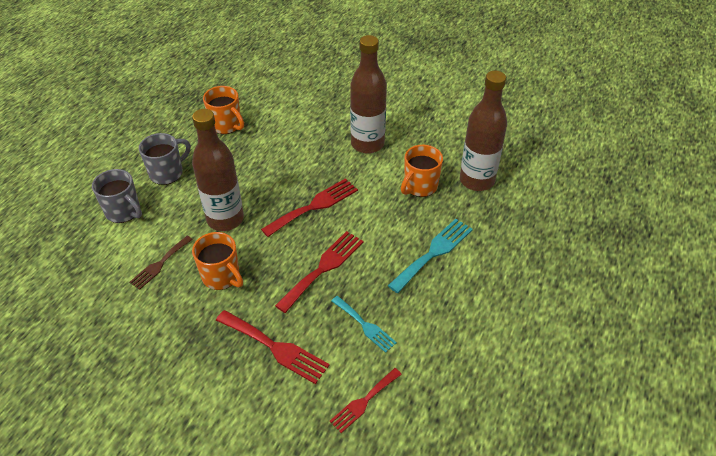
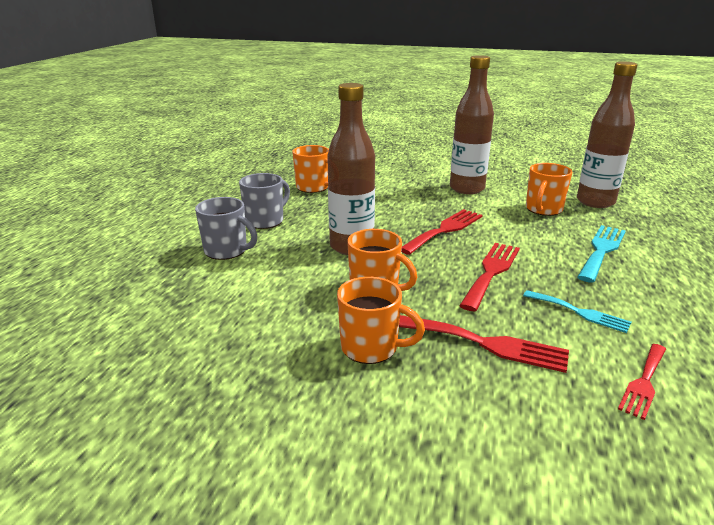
camera: 10 degrees left, 20 degrees down
brown fork [129,236,193,290] -> none
none -> orange mug [337,277,425,364]

